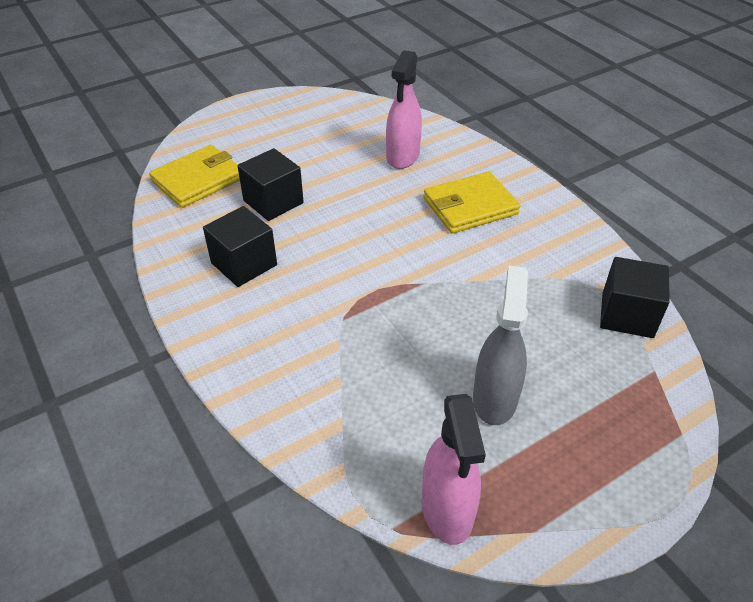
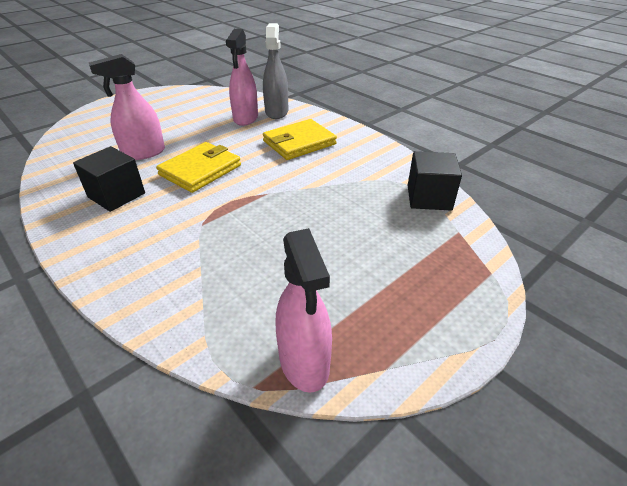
camera: 10 degrees left, 5 degrees down
yellow wallet [149,145,240,208] -> yellow wallet moved to [156,142,241,193]
black cube [238,148,304,221] -> pink spray bottle [89,54,165,160]
grey spray bottle [473,266,528,425] -> grey spray bottle moved to [263,23,288,119]

